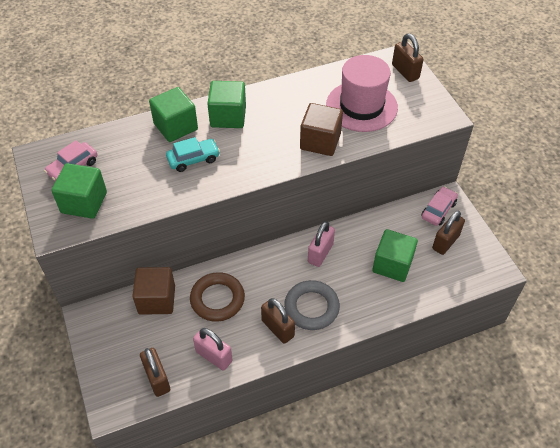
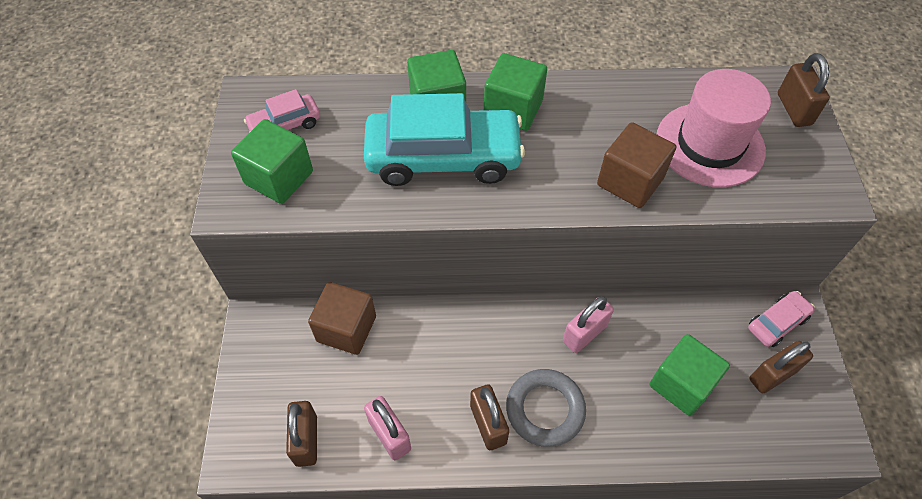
camera: 20 degrees right, 5 degrees up
turquoise car [166,137,220,172] -> turquoise car [364,93,525,186], size x2.09
brown ring [190,272,245,322] -> none

